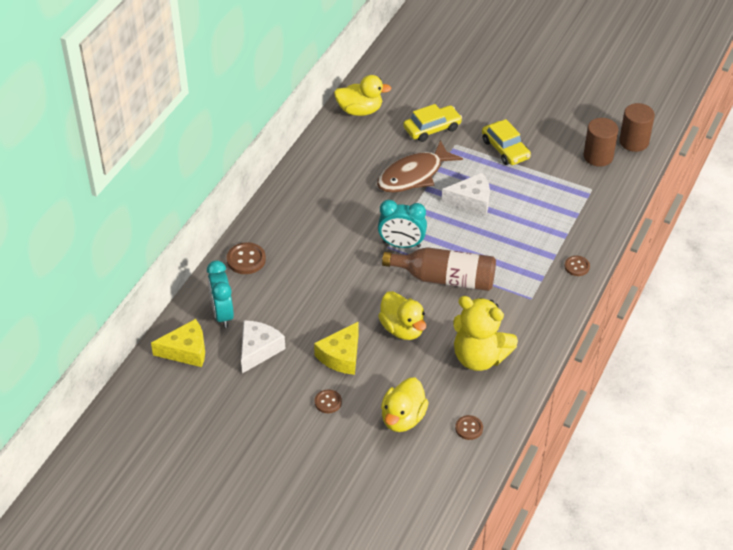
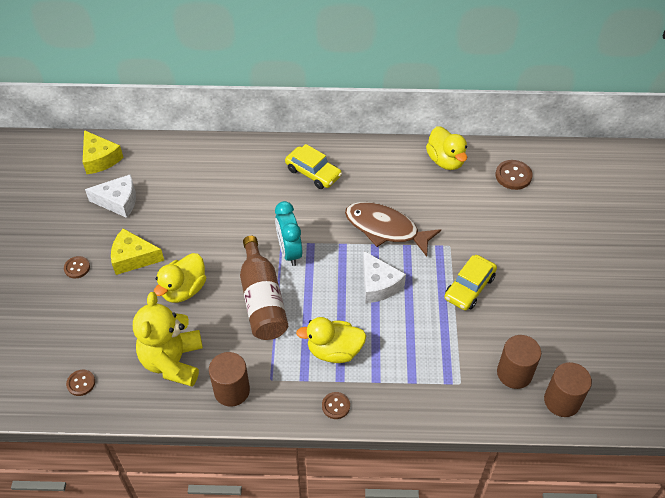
camera: 65 degrees right, 5 degrees up
turquoise clock [207,260,234,328] -> none
brown button [227,242,266,274] -> brown button moved to [495,160,533,190]
yellow duck [381,378,428,432] -> yellow duck moved to [296,317,366,363]
yellow car [403,104,462,142] -> yellow car moved to [285,144,342,189]
none -> brown cylinder [209,352,250,407]

